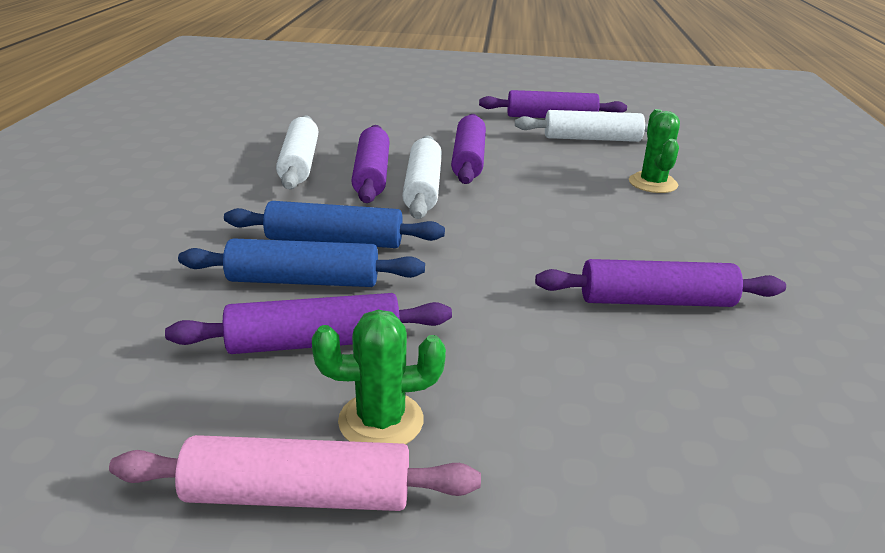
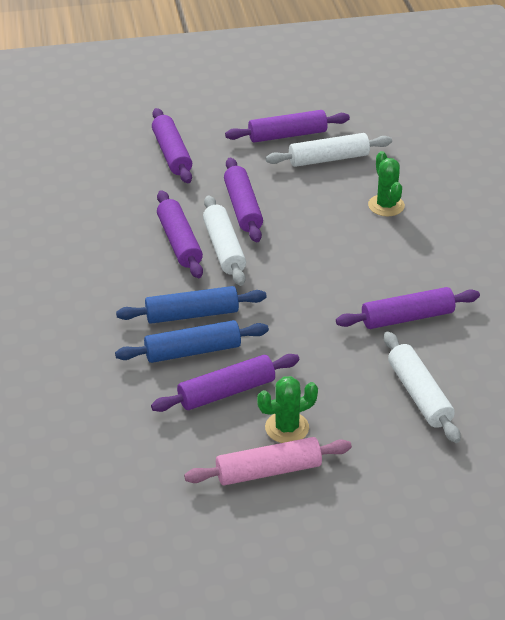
camera: 15 degrees left, 10 degrees up
white rolling pin [276,115,318,189] -> white rolling pin moved to [384,331,461,443]
none -> purple rolling pin [152,108,192,183]

